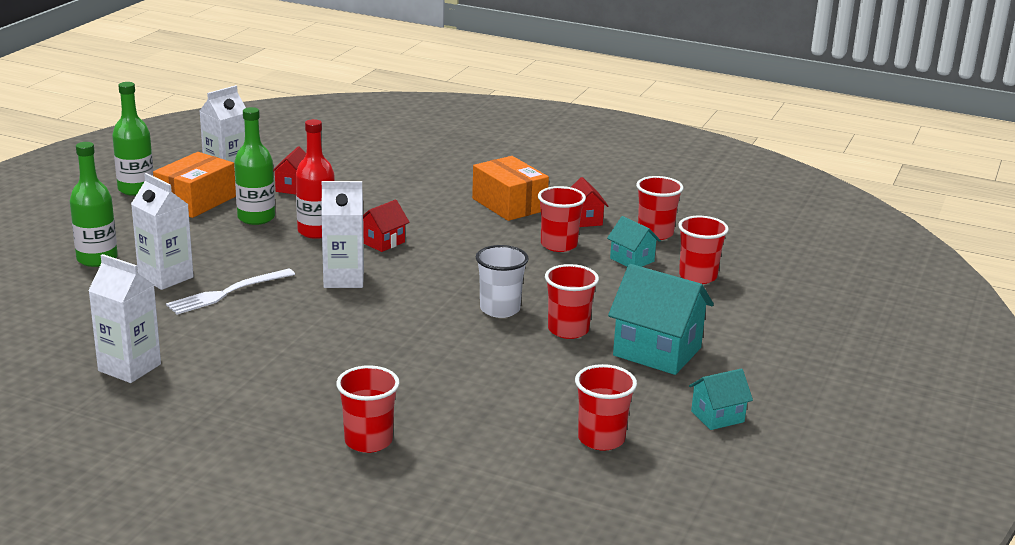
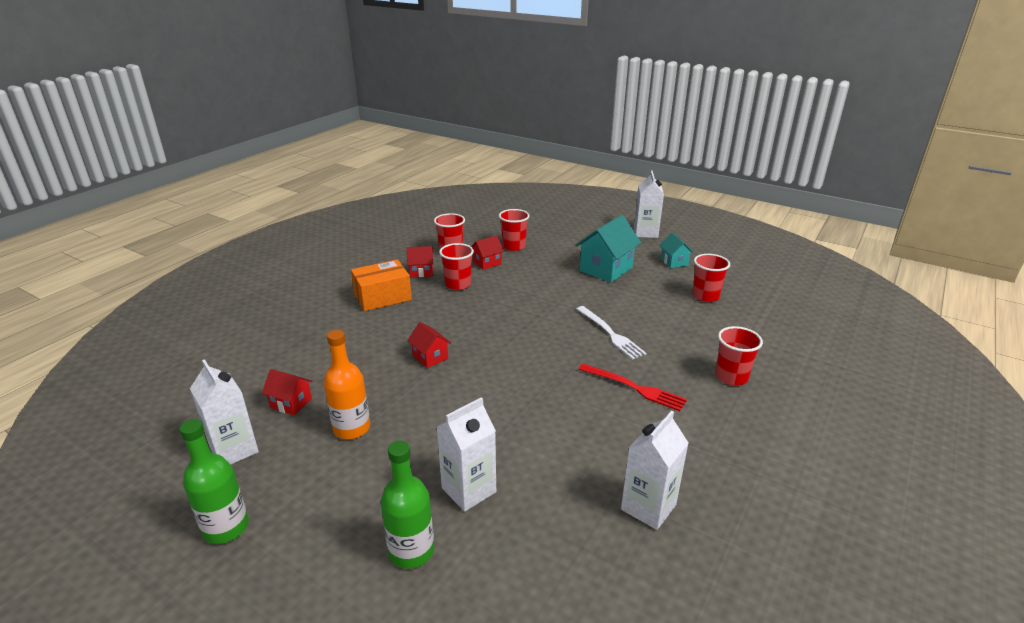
camera: 80 degrees left, 5 degrees up
orange box [153,152,236,218] -> none
white fork [166,269,295,315] -> white fork moved to [577,306,647,360]
green bottle [234,107,275,225] -> orange bottle [324,330,370,439]
red bottle [296,119,335,239] -> none
white carton [321,181,364,288] -> white carton moved to [634,171,664,238]
white cup [476,245,529,318] -> none
red cup [545,264,599,339] -> none
turquoise house [607,216,661,267] -> red house [471,235,504,270]
none -> red fork [579,363,687,411]

